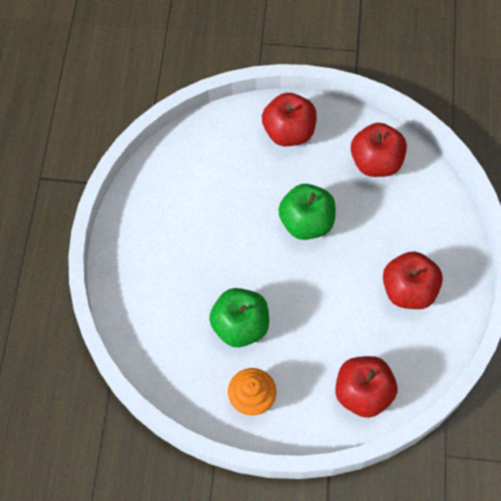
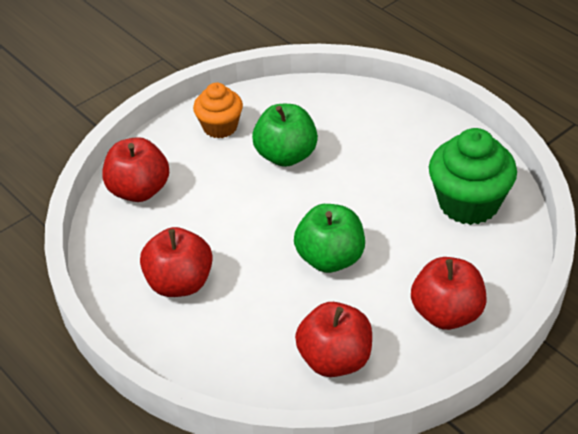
camera: 135 degrees right, 20 degrees down
none -> green cupcake [429,128,517,225]

